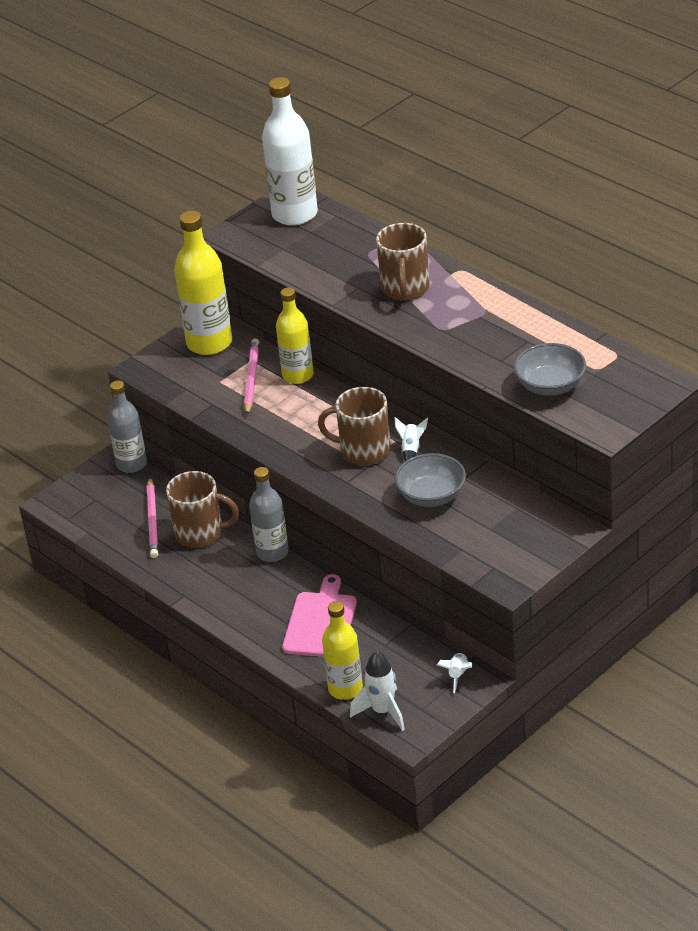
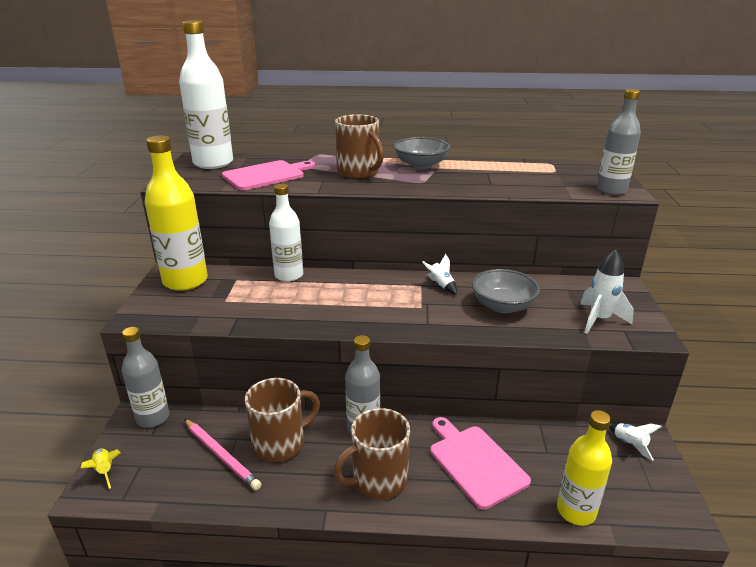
camera: 45 degrees left, 10 degrees down
pink pencil [244,338,259,415] -> none
yellow bottle [276,287,314,384] -> white bottle [269,184,303,282]
brown mug [318,387,391,466] -> brown mug moved to [333,408,410,499]
white rocket [350,651,405,731] -> white rocket moved to [580,249,634,334]
grey bowl [514,343,586,396] -> grey bowl moved to [394,137,450,169]
none -> yellow rocket [81,449,121,489]
none -> pink cutting board [222,160,315,190]
none -> grey bottle [596,89,641,195]

